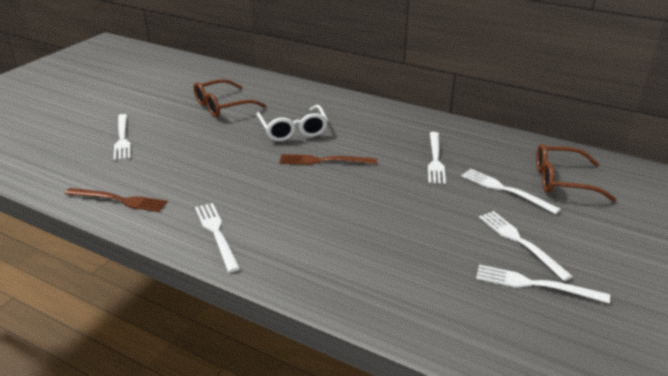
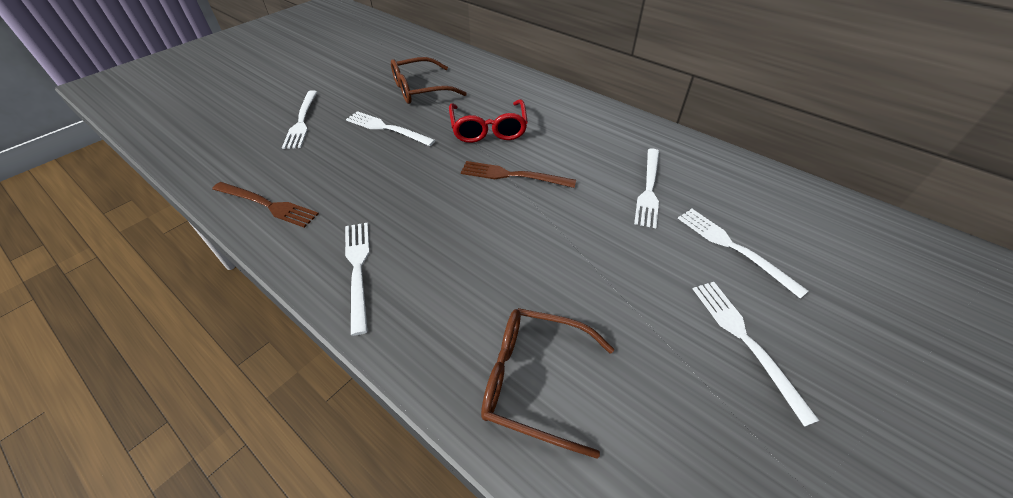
camera: 10 degrees right, 15 degrees up
white glasses [257,105,328,141] -> red glasses [449,99,528,143]
white fork [476,265,610,304] -> white fork moved to [346,111,436,146]
brown glasses [536,144,616,202] -> brown glasses moved to [481,308,614,458]

